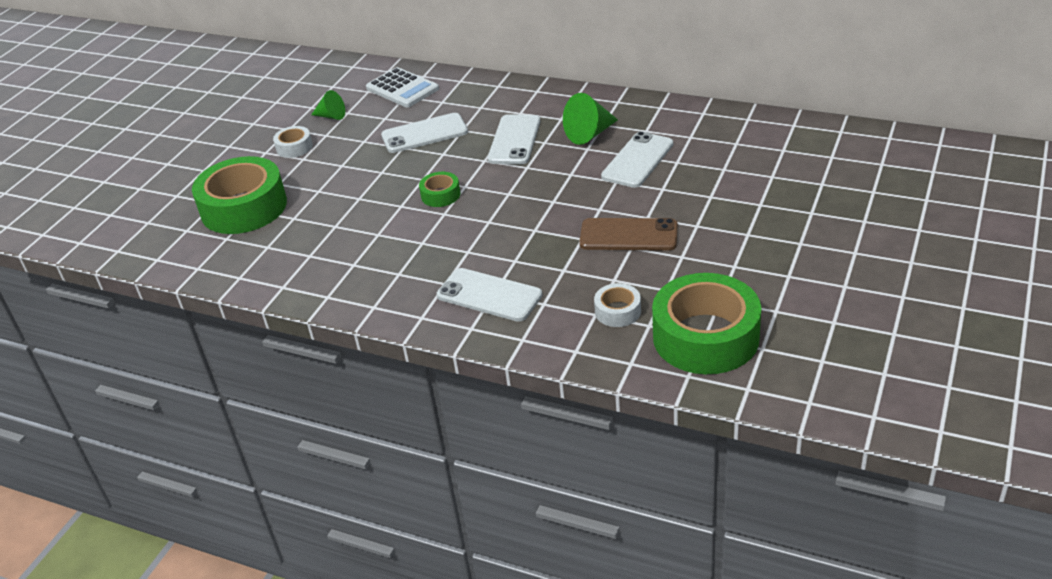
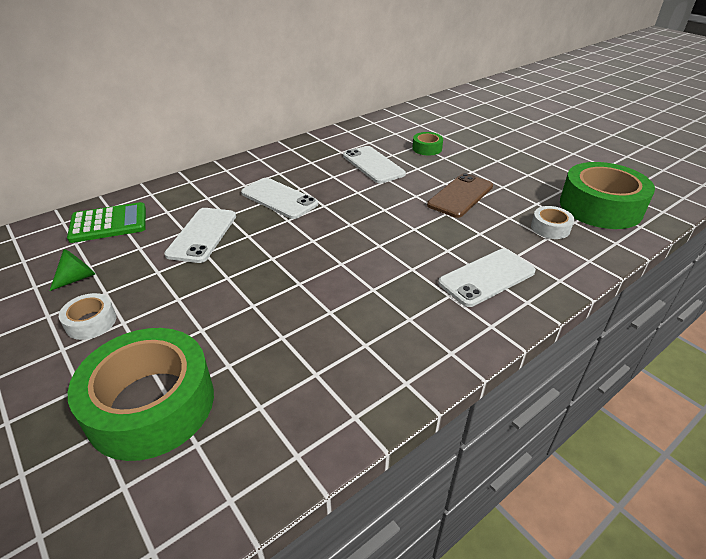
camera: 65 degrees left, 0 degrees up
white calculator [366,67,439,107] -> green calculator [67,202,146,243]
green tape [419,172,460,207] -> green tape moved to [412,132,443,155]
green cone [563,93,618,145] -> none

